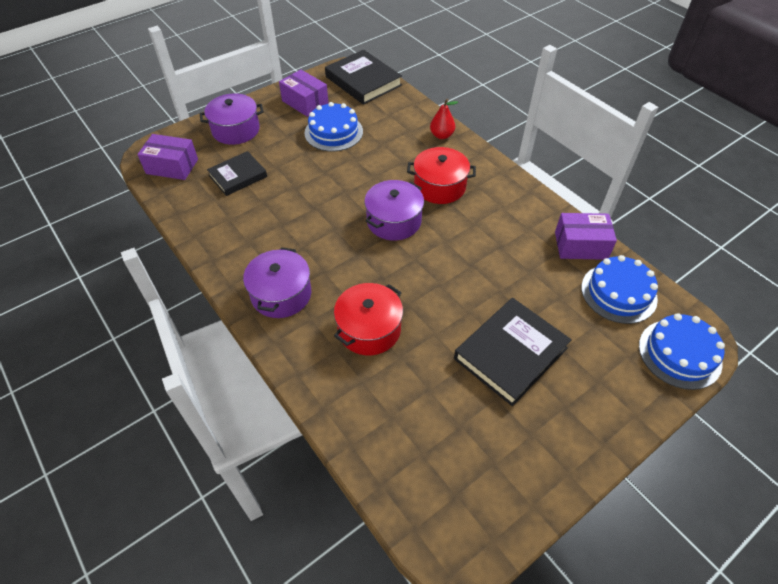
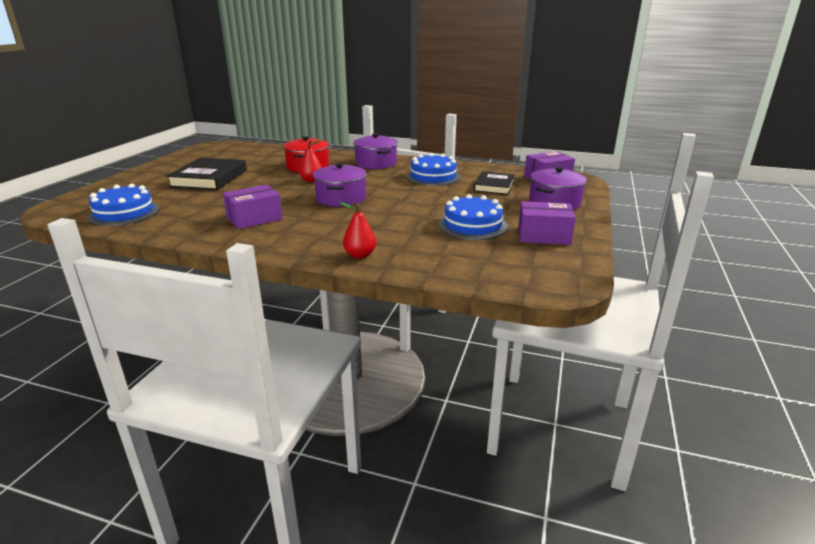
camera: 145 degrees right, 25 degrees down
black book [325,50,402,105] -> none
red pot [407,147,476,204] -> none
purple box [555,213,617,260] -> purple box moved to [223,185,283,229]
blue cake [639,313,725,390] -> blue cake moved to [406,153,461,186]
none -> red pear [299,140,322,182]

